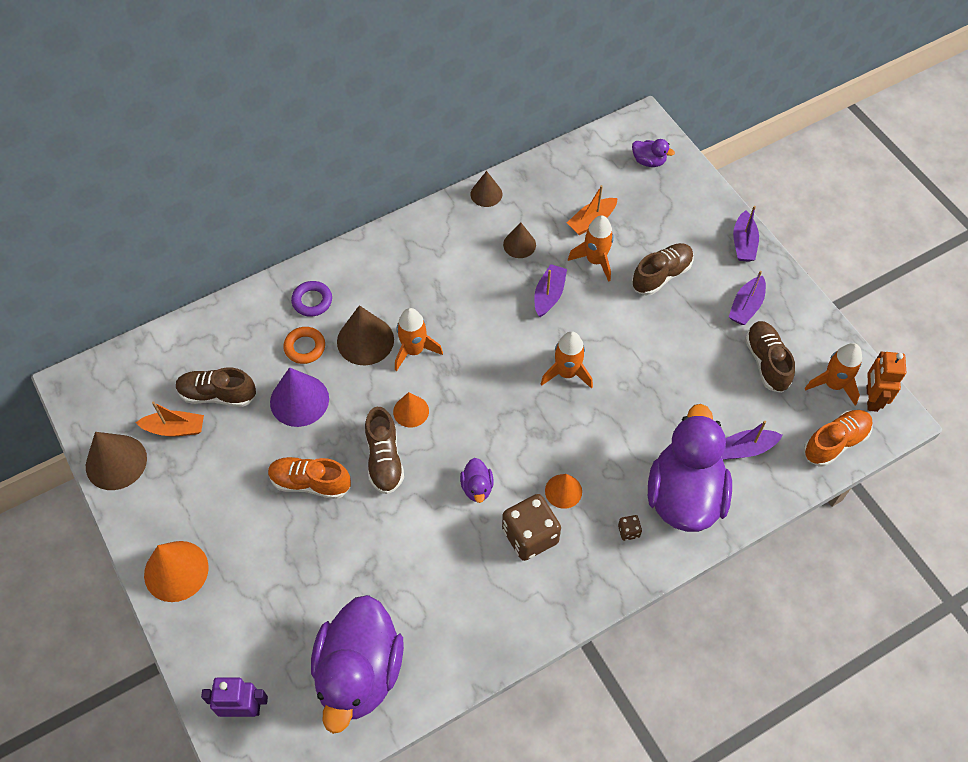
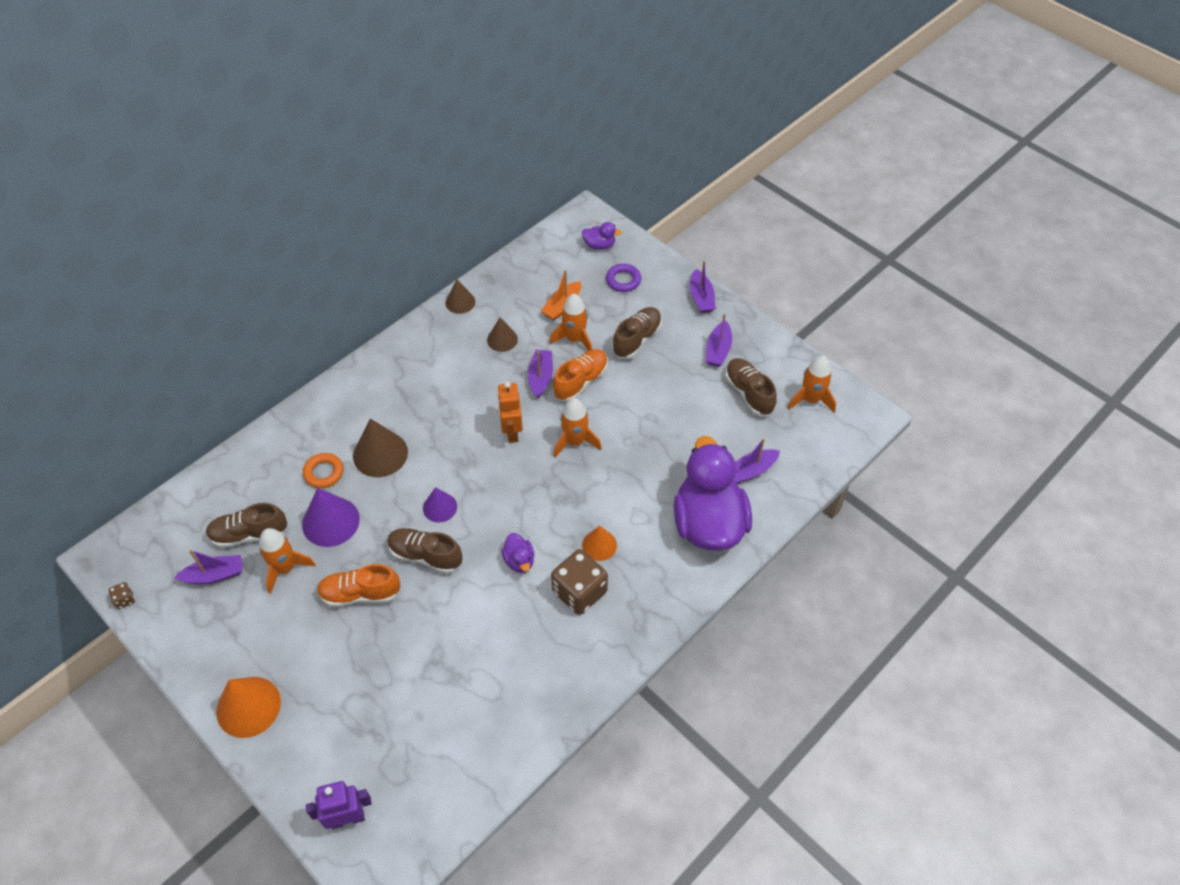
camera: 15 degrees left, 5 degrees down
brown cone [86,432,147,490] -> none
orange boat [135,401,204,436] -> purple boat [174,550,242,584]
purple ring [291,281,332,317] -> purple ring moved to [606,264,641,292]
purple duck [311,595,404,734] -> none
brown shoe [365,407,404,494] -> brown shoe turned 135 degrees clockwise [387,528,462,574]
orange cone [393,392,429,428] -> purple cone [423,487,457,522]
orange rocket [395,308,443,371] -> orange rocket moved to [259,528,316,594]
brown dice [618,515,642,541] -> brown dice moved to [109,582,135,609]
orange shoe [803,410,873,467] -> orange shoe moved to [553,349,608,402]
orange robot [866,352,906,412] -> orange robot moved to [497,382,523,443]

